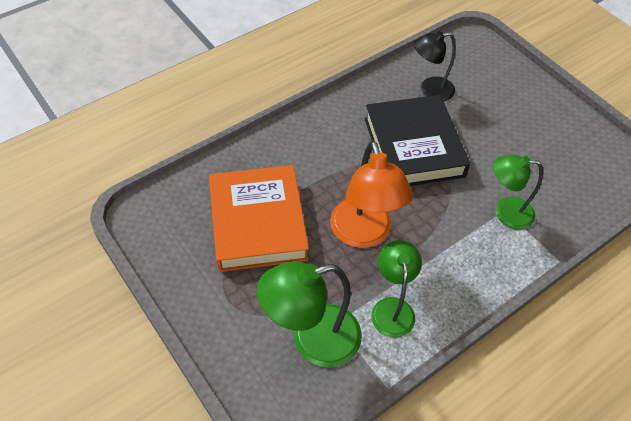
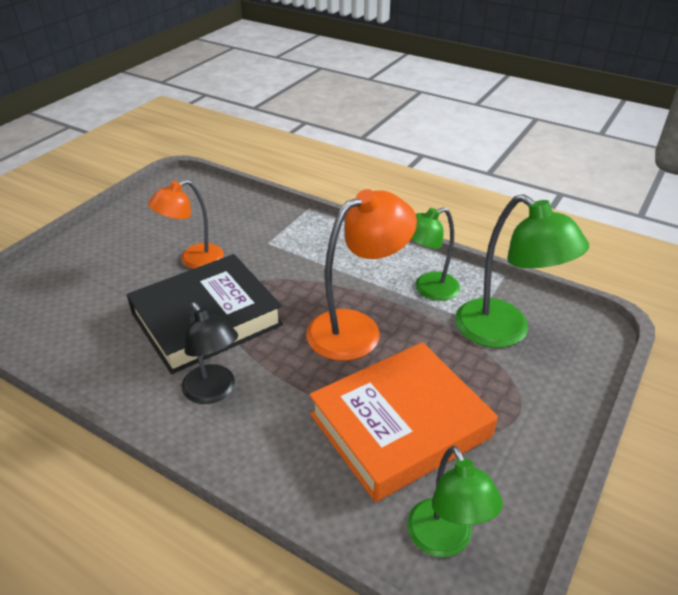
camera: 110 degrees left, 15 degrees down
black lamp [414,31,456,101] -> black lamp moved to [181,302,238,404]
green lamp [493,154,543,229] -> green lamp moved to [407,446,503,557]
none -> orange lamp [148,180,224,269]

